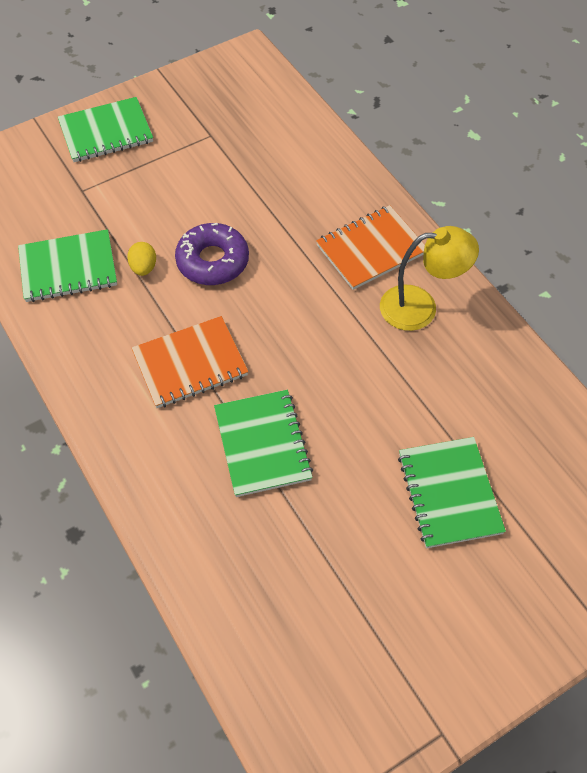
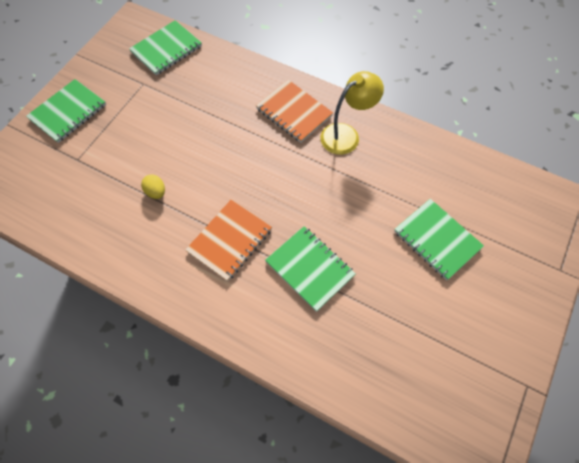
camera: 30 degrees left, 5 degrees up
green notebook [18,229,117,302] -> green notebook moved to [129,20,202,76]
purple donut [175,223,249,285] -> none
orange notebook [316,205,425,290] -> orange notebook turned 75 degrees counterclockwise [256,80,333,143]

